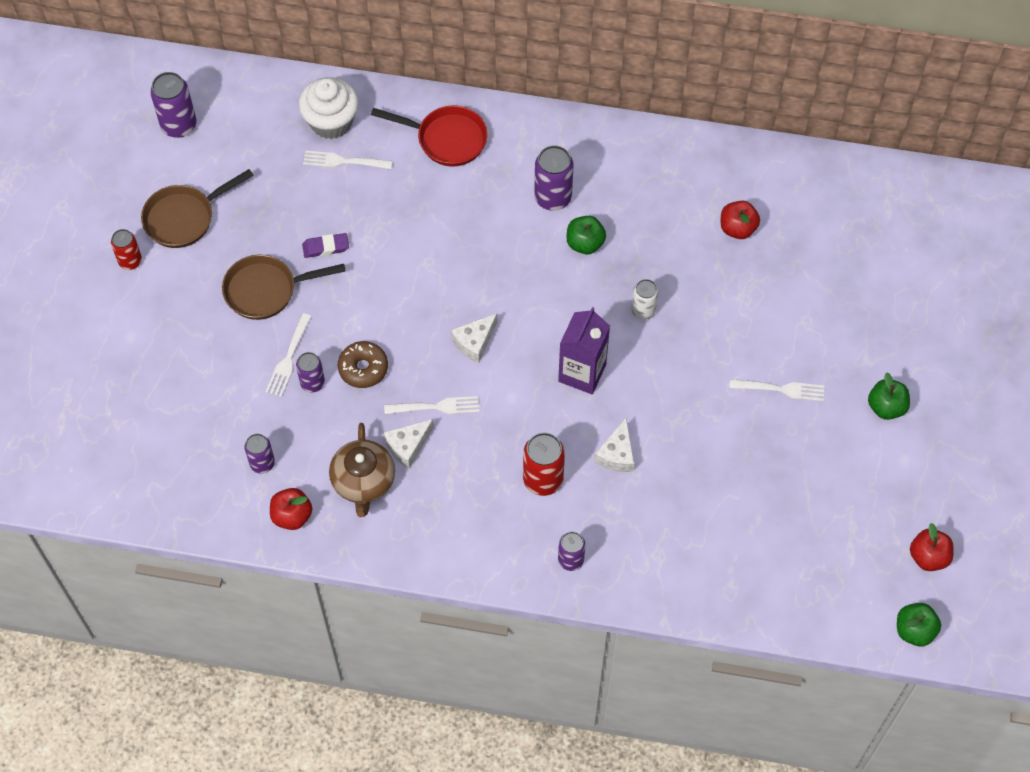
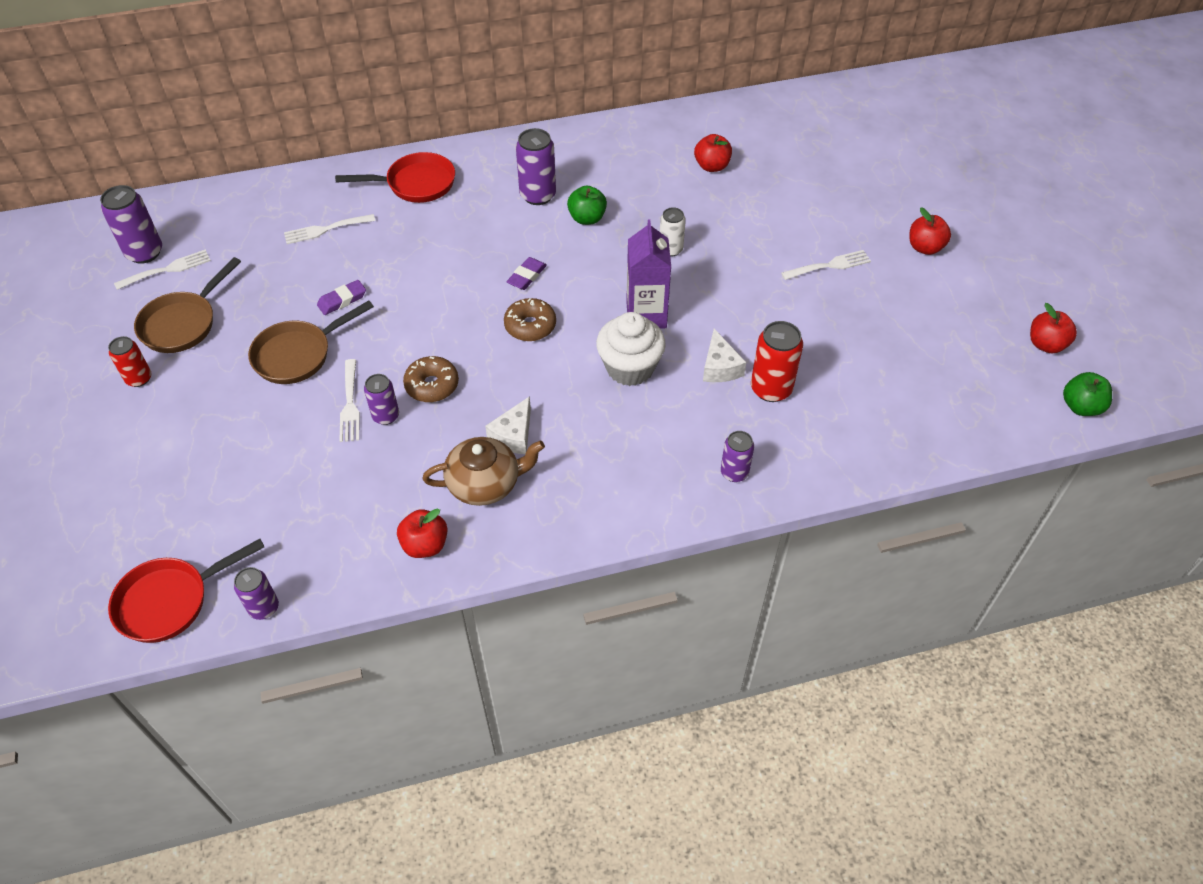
camera: 25 degrees left, 10 degrees down
purple can [244,434,275,474] -> purple can moved to [234,567,279,620]
white cupcake [299,77,358,139] -> white cupcake moved to [596,312,666,386]
brown teapot [329,423,395,517] -> brown teapot turned 75 degrees counterclockwise [422,437,545,506]
white fork [384,396,480,414] -> white fork moved to [114,250,211,290]
white cheese [451,313,497,363] -> brown donut [504,298,556,341]
red can [523,432,565,496] -> red can moved to [751,321,803,402]
green apple [868,372,910,420] -> red apple [909,207,951,255]
none -> red pan [108,539,264,643]
none -> purple eraser [506,257,547,290]

